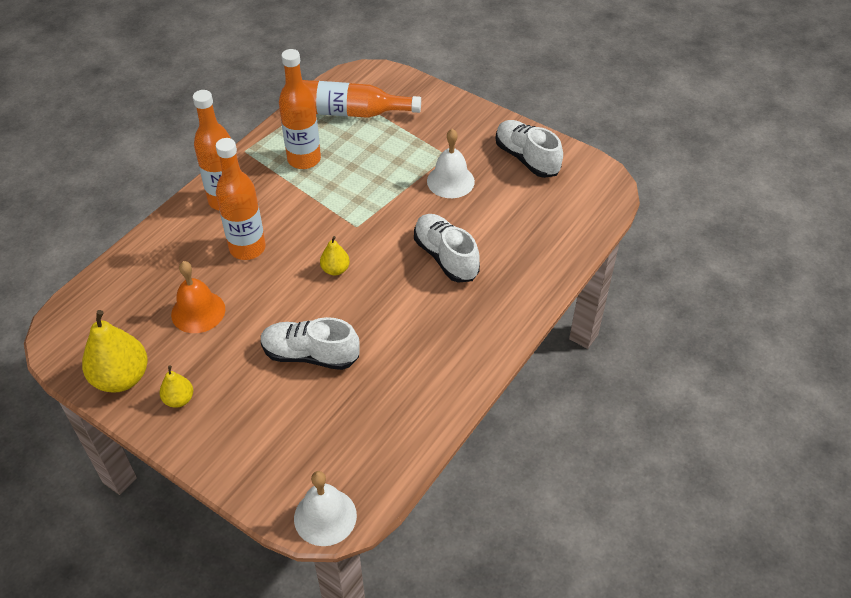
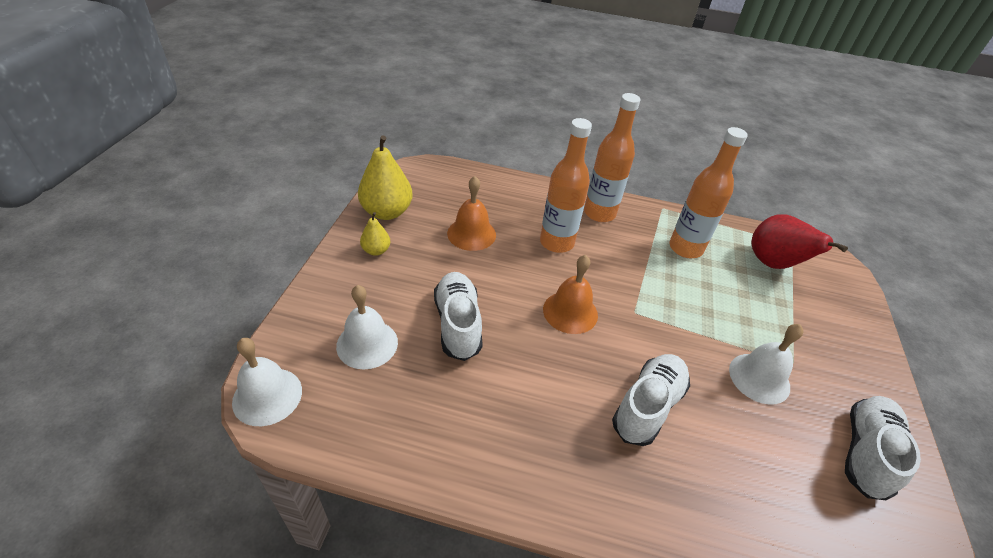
camera: 65 degrees right, 5 degrees down
orange bottle [302,80,421,118] -> red pear [752,214,848,269]
yellow pear [320,236,350,276] -> orange bell [543,255,598,334]
none -> white bell [336,285,398,369]

